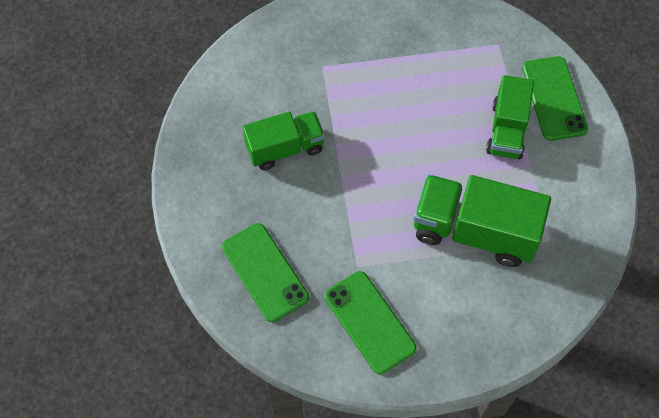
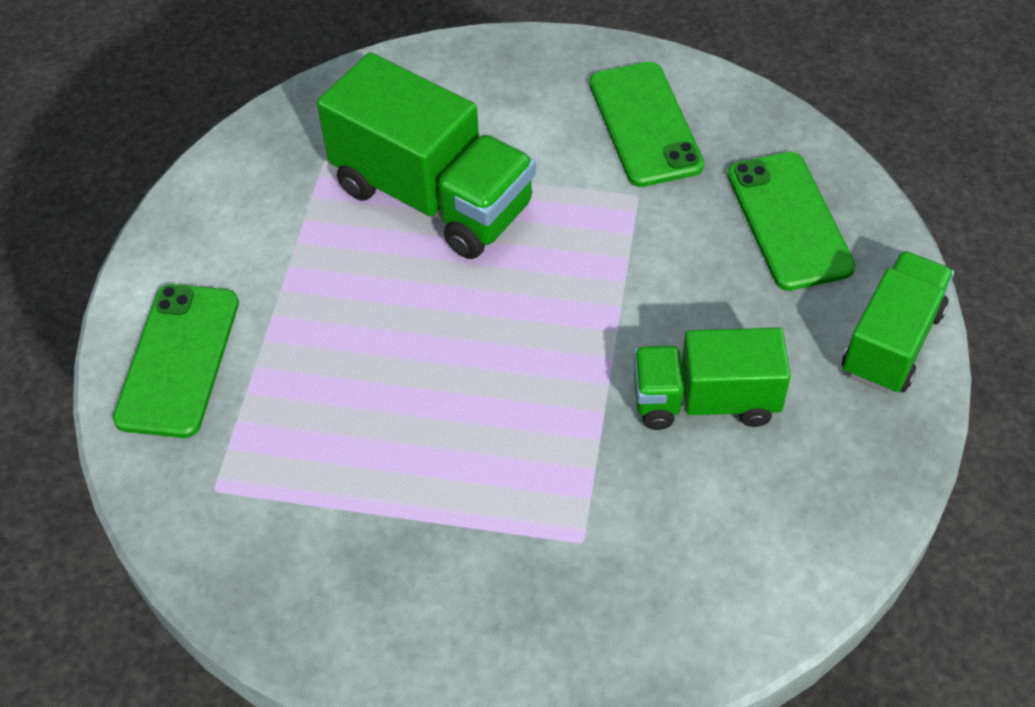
camera: 160 degrees left, 10 degrees down
green truck [486,75,534,160] -> green truck moved to [842,251,954,394]

